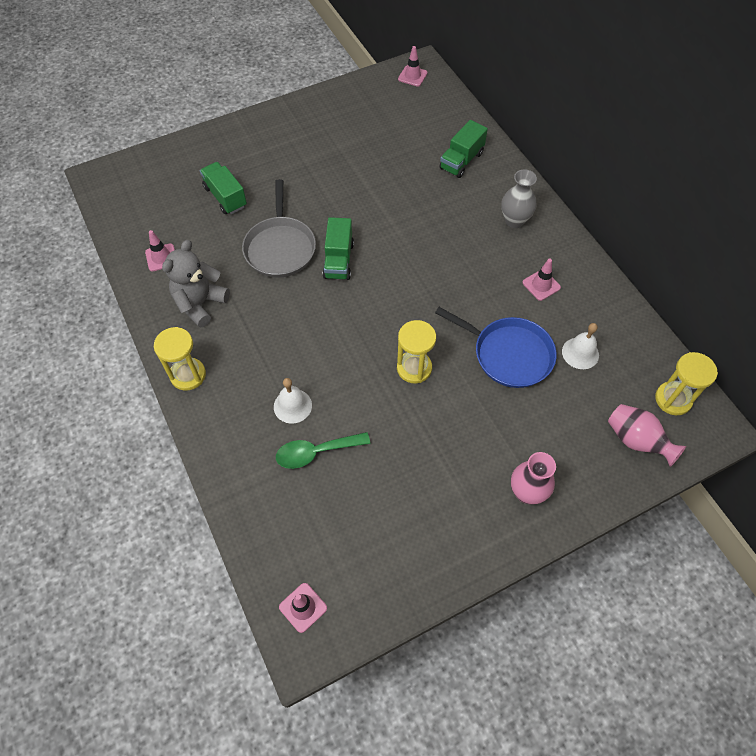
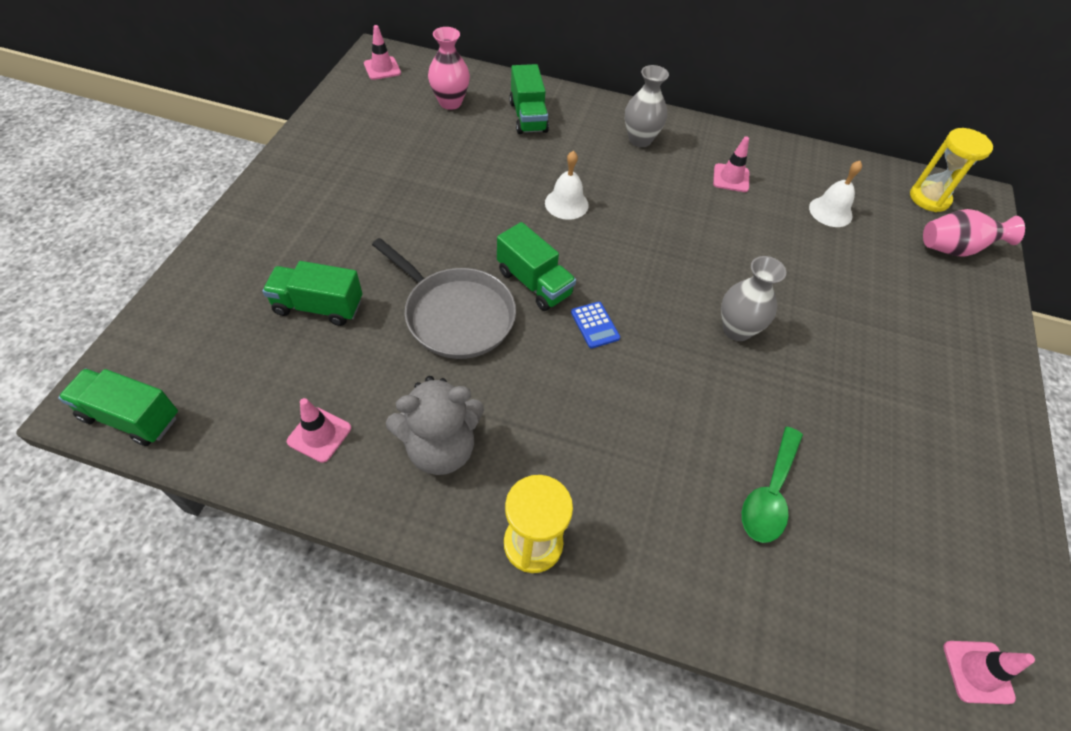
camera: 50 degrees left, 5 degrees down
grey teddy bear [162,240,230,328] -> grey teddy bear turned 90 degrees counterclockwise [386,376,484,475]
white bell [274,378,312,424] -> white bell moved to [545,151,589,220]
yellow hourglass [397,320,436,383] -> grey vase [721,256,786,341]
blue pan [435,307,557,388] -> none
pink vase [511,452,556,505] -> pink vase moved to [428,27,470,110]
none -> green truck [58,368,178,446]
none -> blue calculator [571,302,620,349]

